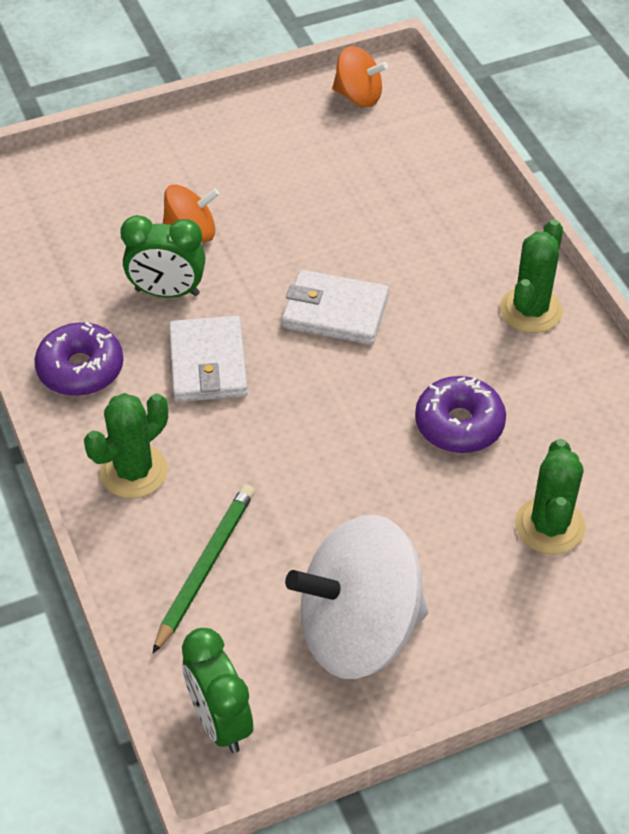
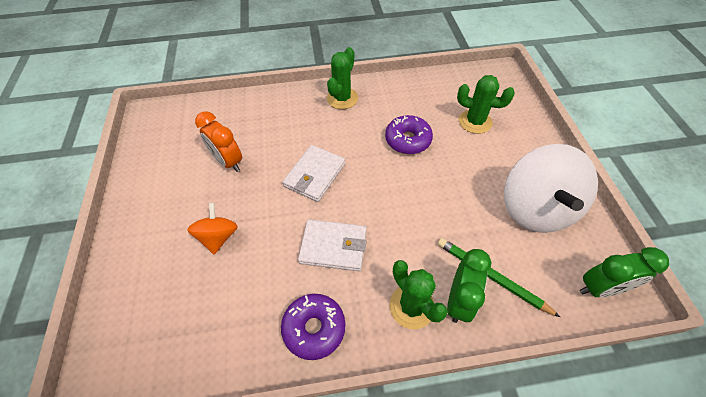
camera: 75 degrees left, 5 degrees up
green clock [120,215,205,298] -> green clock moved to [447,249,491,323]
orange spinning top [332,46,388,107] -> none
green cactus [500,219,563,333] -> green cactus turned 75 degrees clockwise [327,47,358,109]
none -> orange clock [195,111,242,172]

